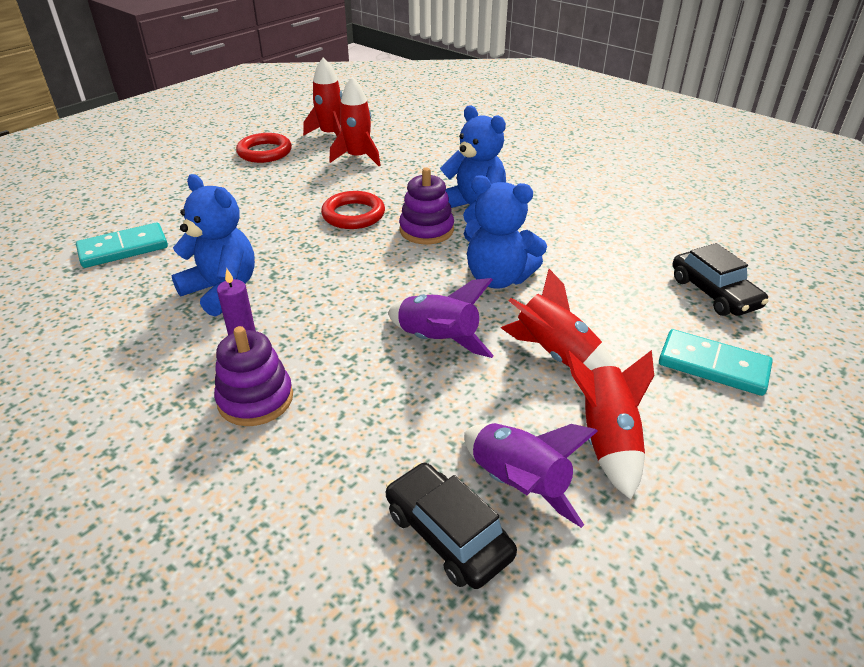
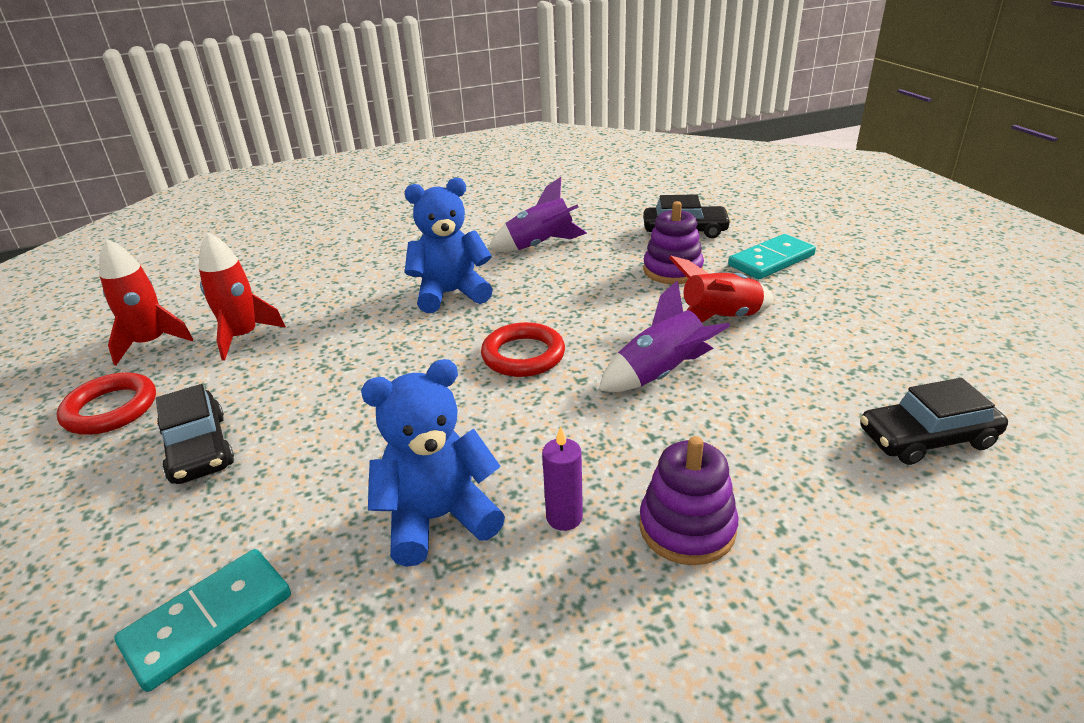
camera: 60 degrees left, 5 degrees down
turquoise domino [76,223,168,268] -> turquoise domino turned 45 degrees clockwise [114,549,291,692]
red ring [321,191,385,229] -> red ring moved to [481,322,565,377]
purple stacking toy [399,168,454,244] -> purple stacking toy moved to [643,201,704,284]
blue teddy bear [464,175,547,288] -> none
purple rocket [464,423,598,528] -> purple rocket moved to [488,177,587,252]
red rocket [565,350,654,499] -> none
none -> black car [156,384,234,484]

